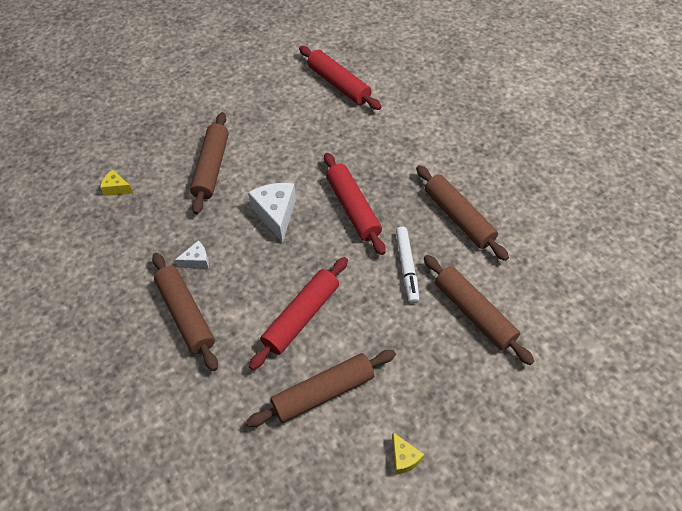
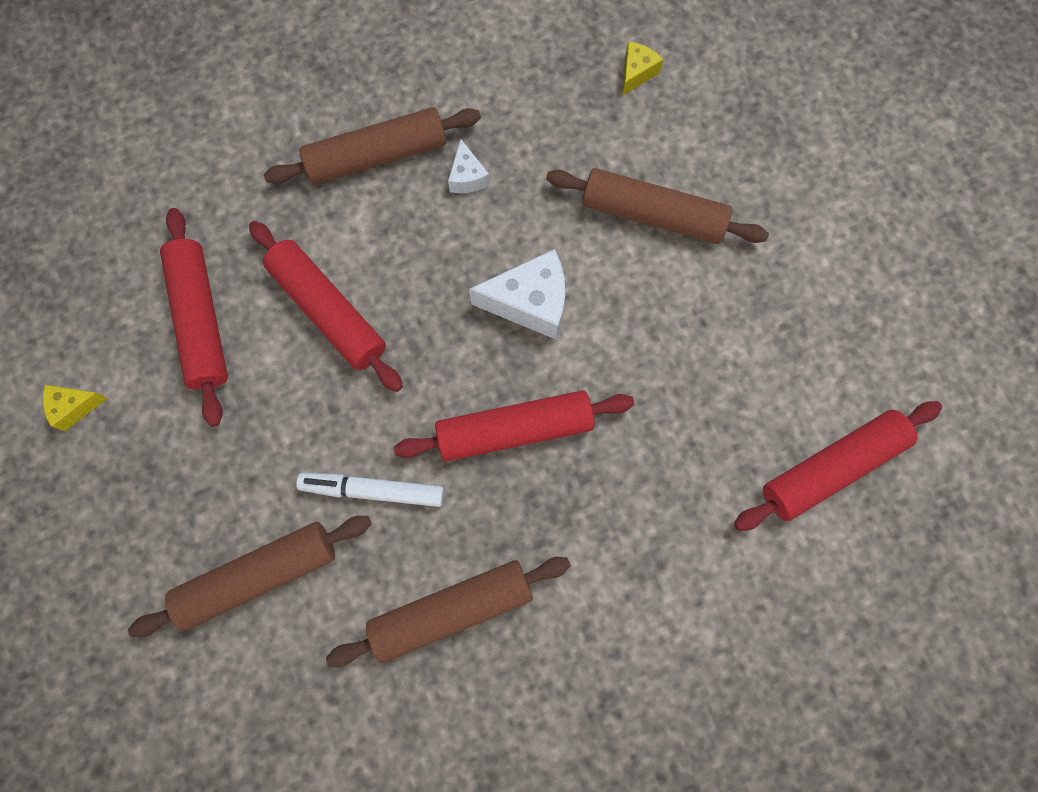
camera: 100 degrees right, 20 degrees up
brown rolling pin [246,350,396,427] -> red rolling pin [160,208,228,427]

